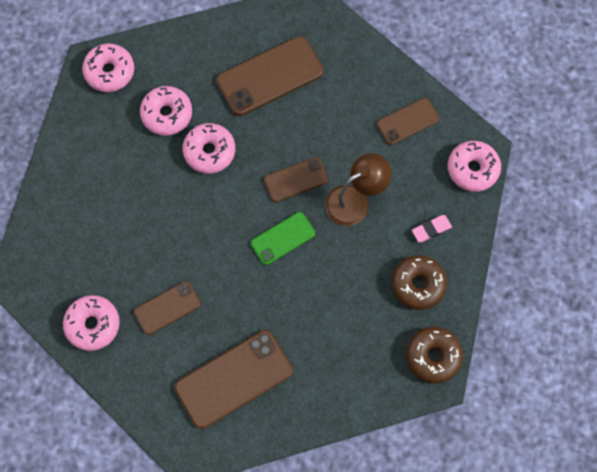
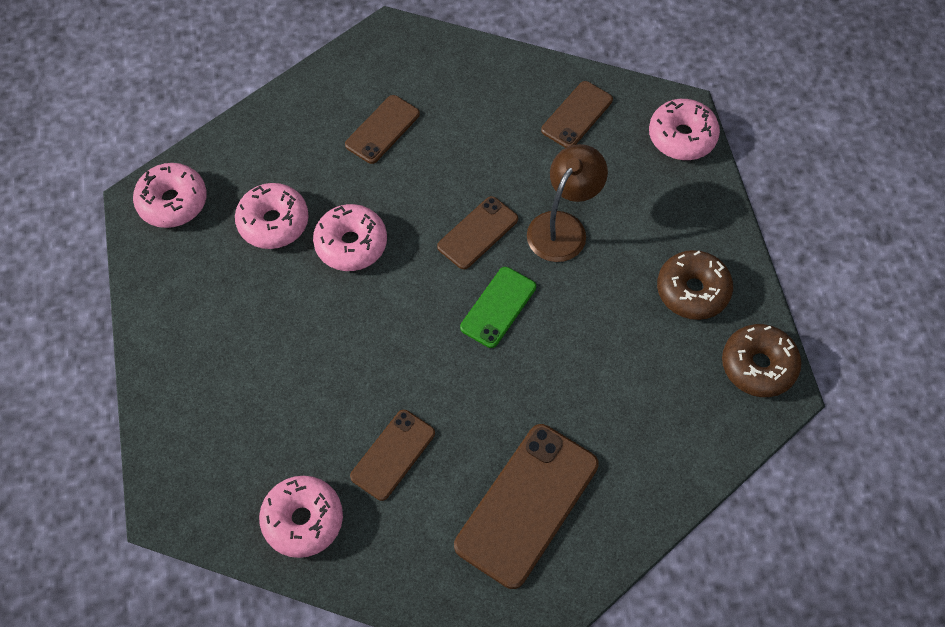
camera: 25 degrees left, 10 degrees down
brown phone [216,36,324,116] -> brown phone [345,95,420,164], size x0.58
pink eraser [412,215,452,242] -> none

